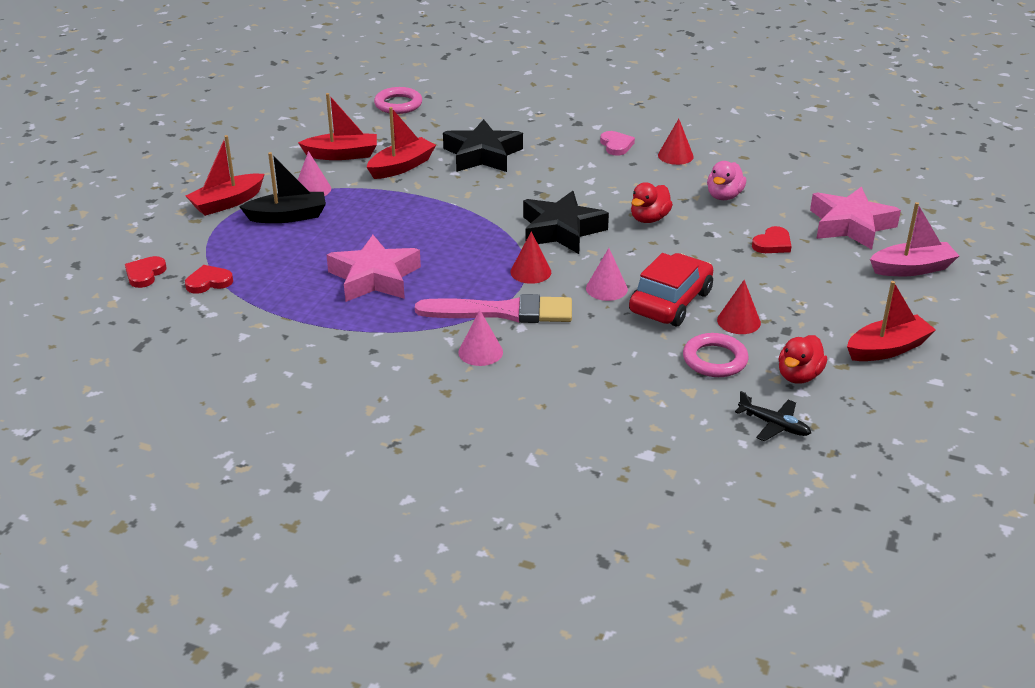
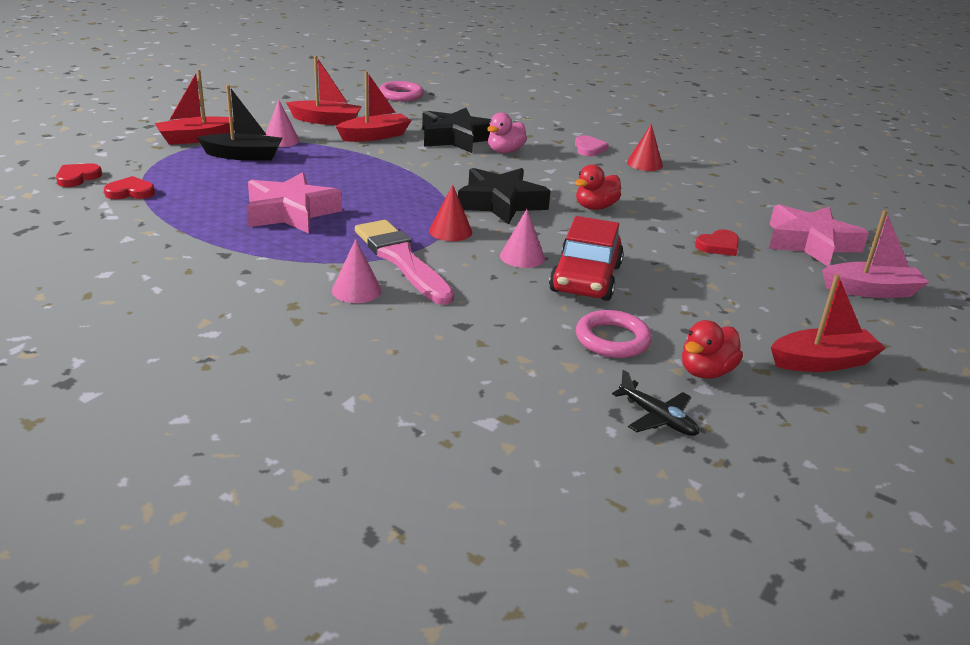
camera: 10 degrees right, 5 degrees down
pink brush [415,294,572,323] -> pink brush turned 135 degrees counterclockwise [355,220,454,305]
red car [629,253,713,326] -> red car turned 150 degrees clockwise [549,216,624,301]
pink duck [707,161,746,200] -> pink duck moved to [487,112,527,153]
red cone [717,280,761,334] -> none

